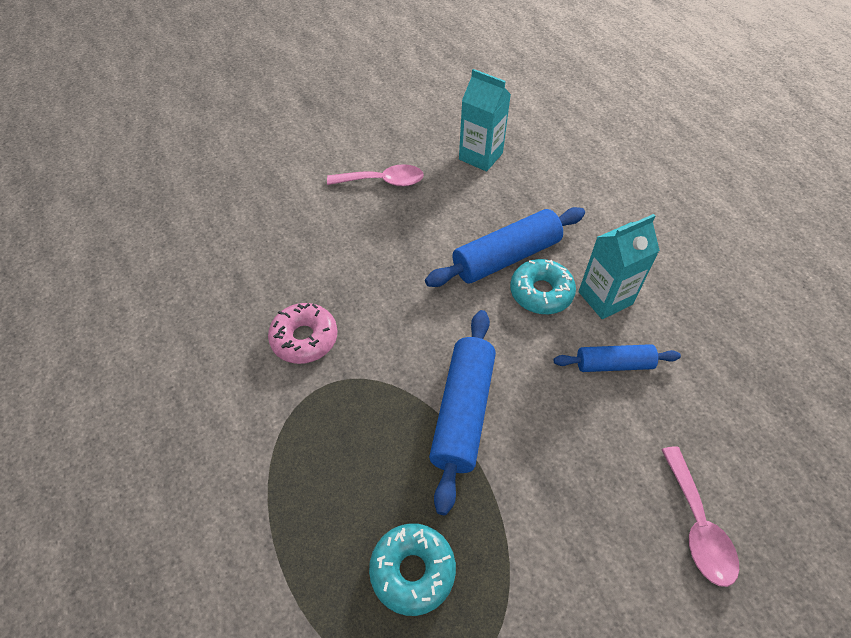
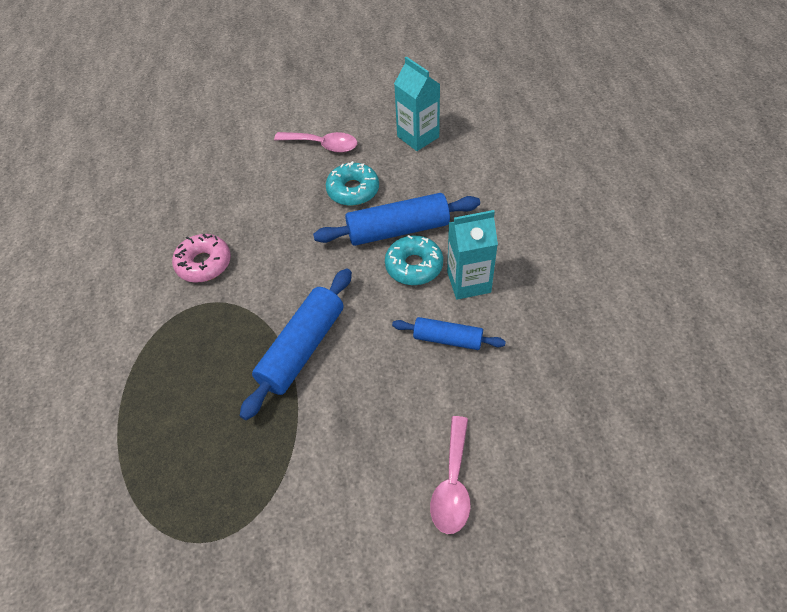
camera: 20 degrees right, 0 degrees up
turquoise donut [369,523,456,616] -> turquoise donut moved to [326,161,379,206]

